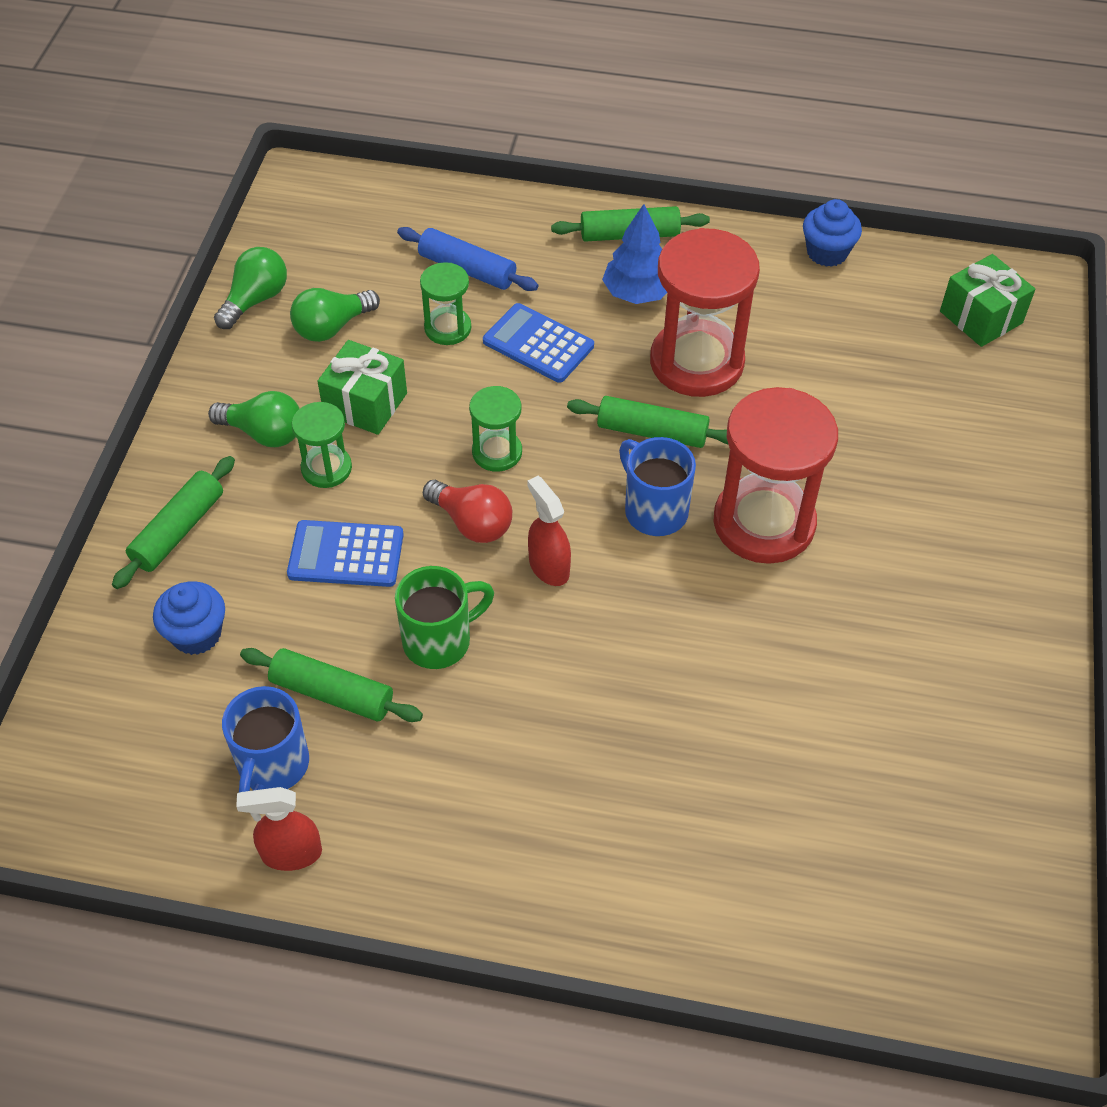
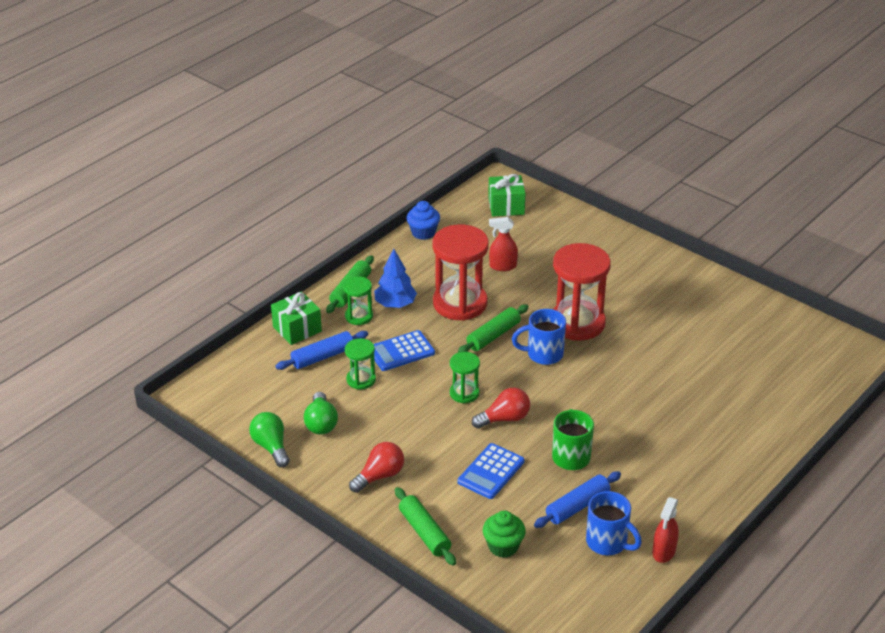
camera: 60 degrees left, 15 degrees down
blue cupcake [153,581,225,655] -> green cupcake [483,511,525,558]
green light bulb [208,391,300,447] -> red light bulb [349,442,404,493]
green rolling pin [240,648,423,722] -> blue rolling pin [534,472,621,528]
green hourglass [292,402,352,488] -> green hourglass moved to [343,276,373,325]
green gift [317,340,407,435] -> green gift moved to [271,292,322,345]
red spray bottle [527,476,571,586] -> red spray bottle moved to [489,217,518,271]

